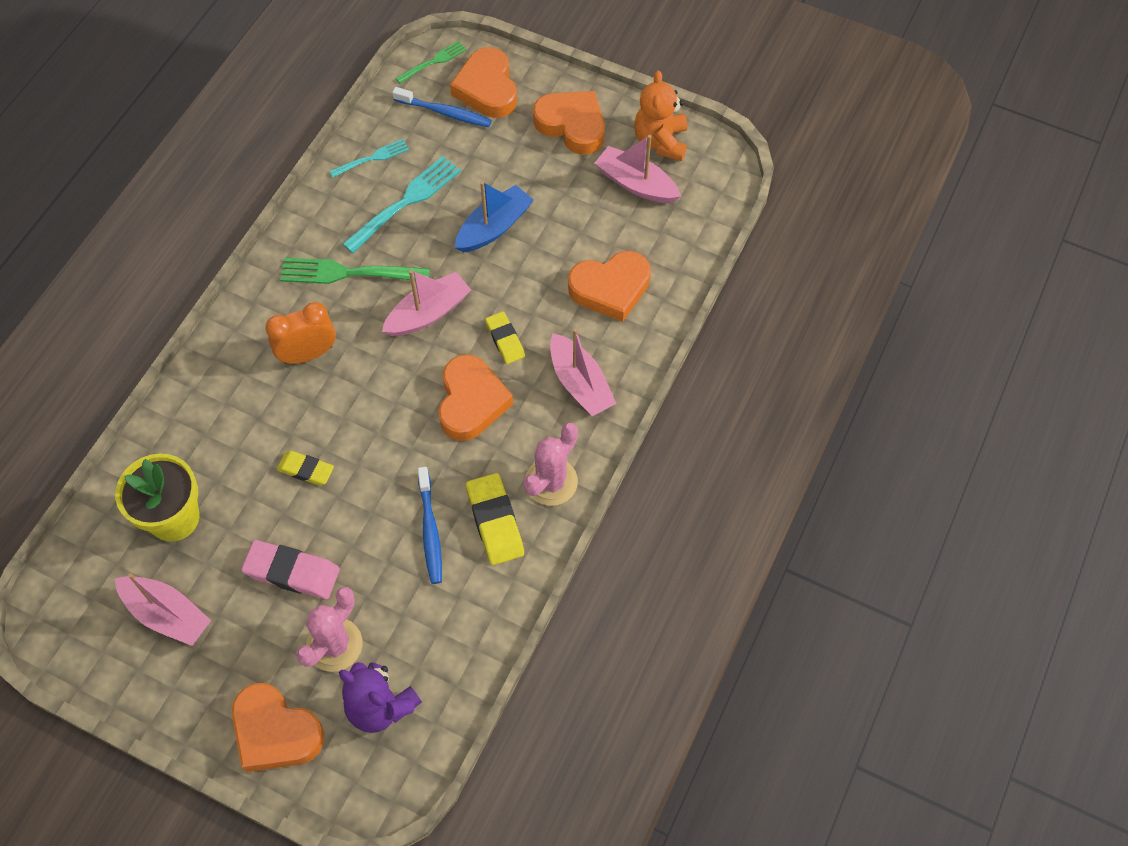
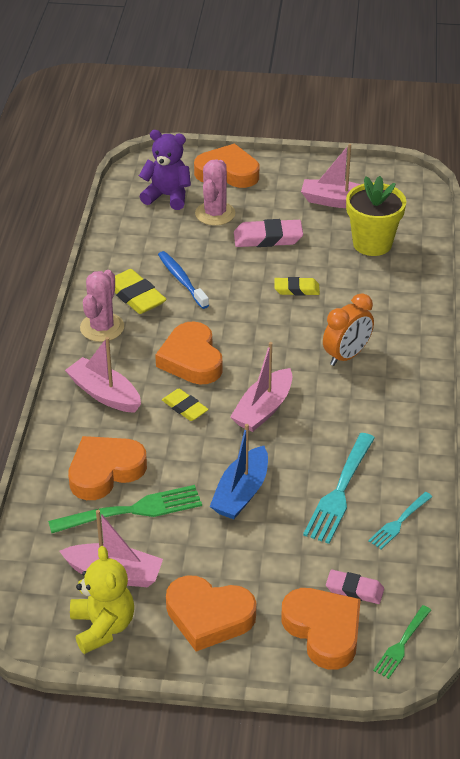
camera: 160 degrees right, 20 degrees down
green fork [280,258,430,284] -> green fork moved to [48,485,202,533]
blue toothbrush [392,87,492,127] -> pink eraser [326,570,384,604]
orange teddy bear [634,71,687,161] -> yellow teddy bear [70,546,134,654]

